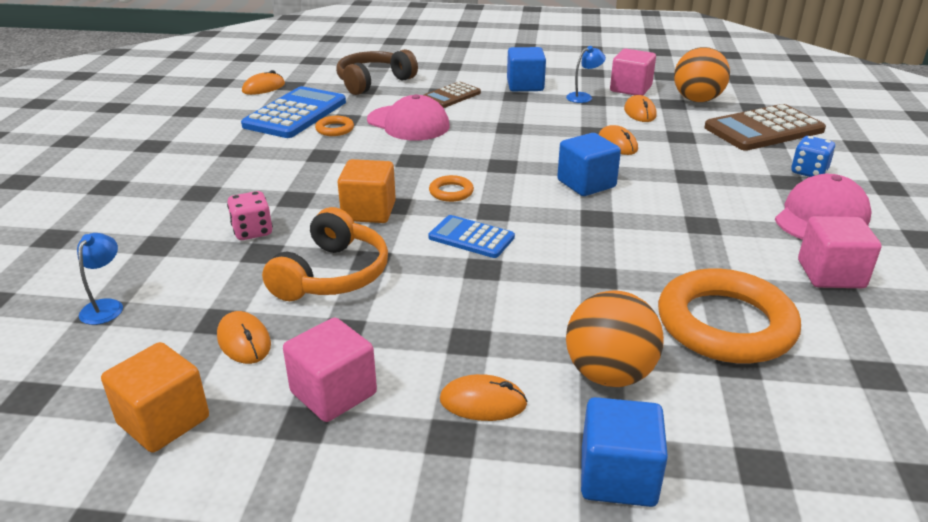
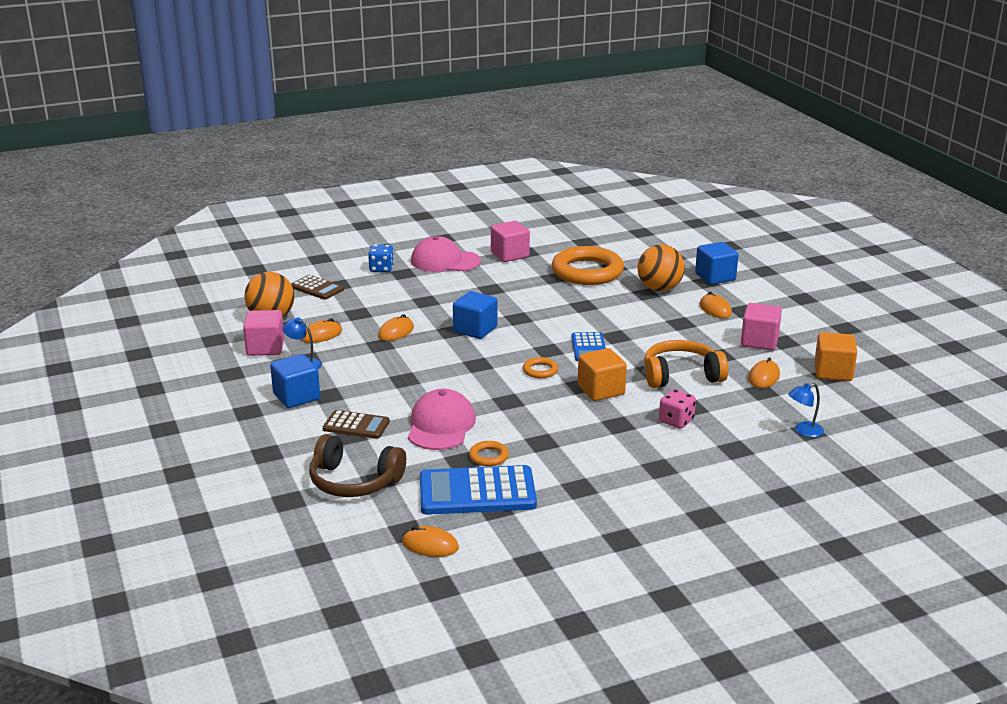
camera: 120 degrees left, 5 degrees down
brown calculator [704,104,826,151] -> brown calculator [291,275,344,300], size x0.57

